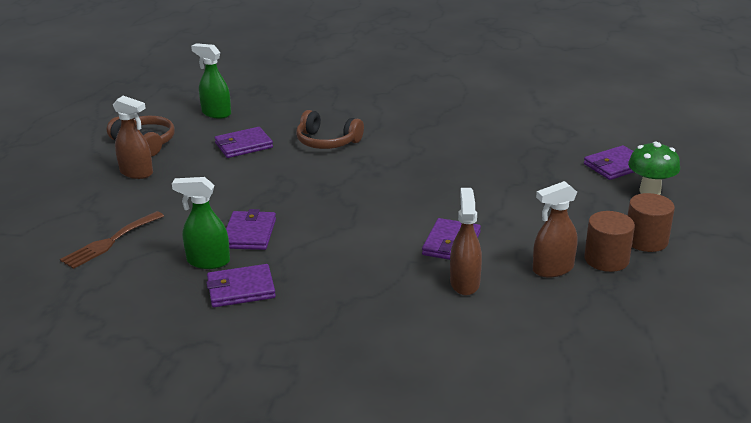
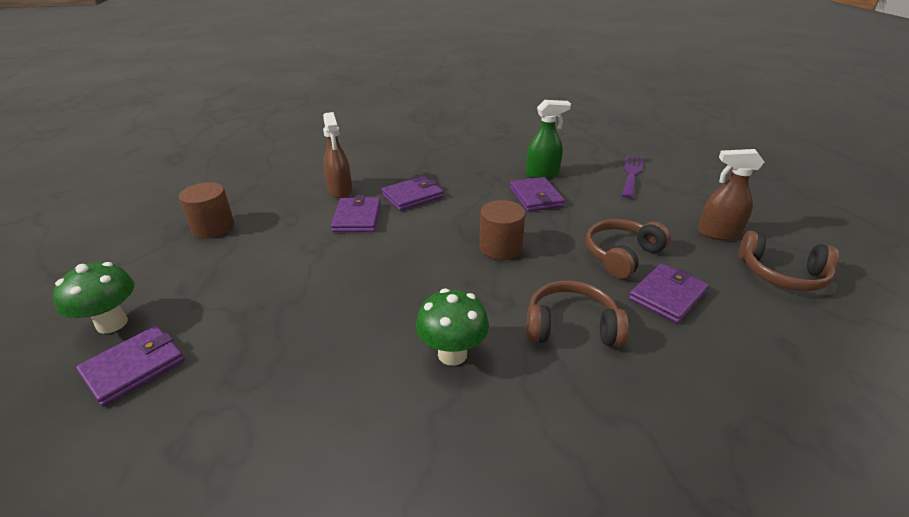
camera: 160 degrees right, 5 degrees up
brown fork [60,211,164,269] -> purple fork [622,155,644,199]
green spray bottle [191,43,231,119] -> none
purple wallet [206,264,276,307] -> purple wallet moved to [381,176,444,211]
brown spray bottle [533,181,578,278] -> none
brown cylinder [628,193,675,252] -> brown cylinder moved to [479,200,526,260]
none -> green mushroom [416,288,489,366]
none -> brown headphones [586,219,671,279]

